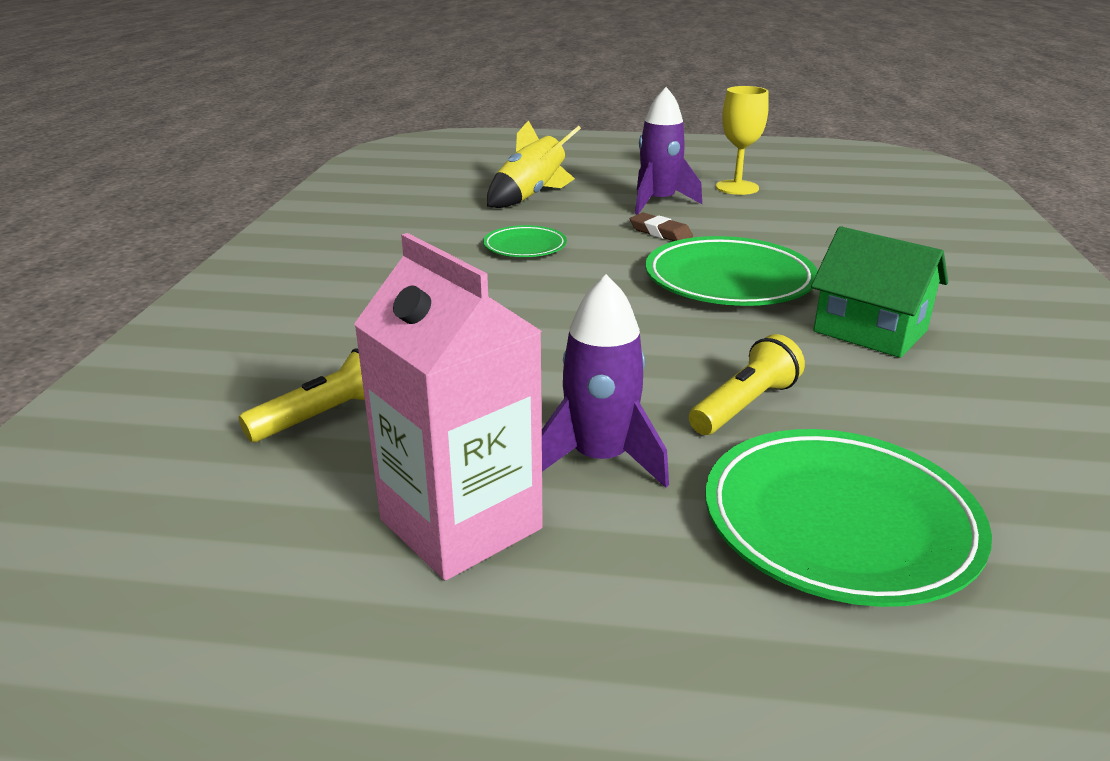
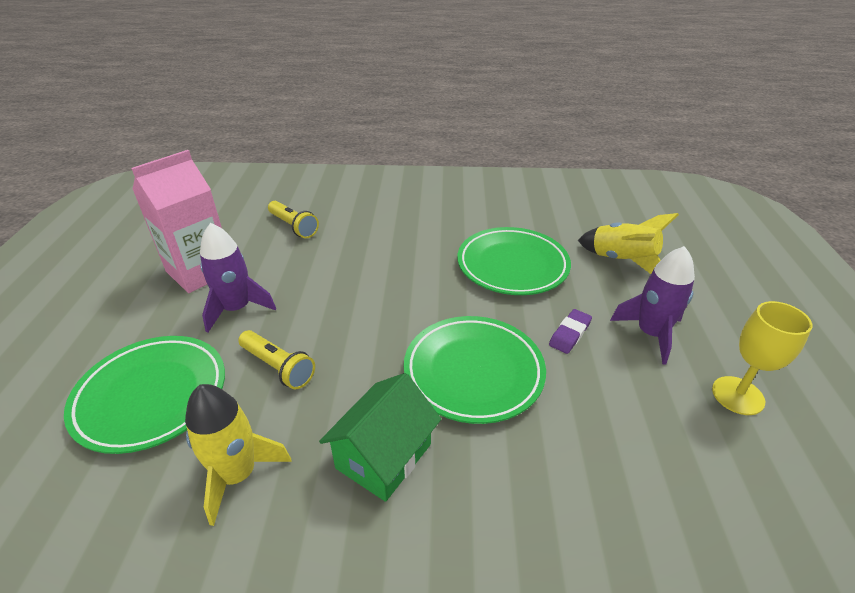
camera: 85 degrees right, 10 degrees up
green plate [483,225,567,257] -> green plate [458,227,571,295], size x1.85
brown eraser [630,213,693,241] -> purple eraser [549,309,592,354]
none -> yellow rocket [185,384,292,526]

